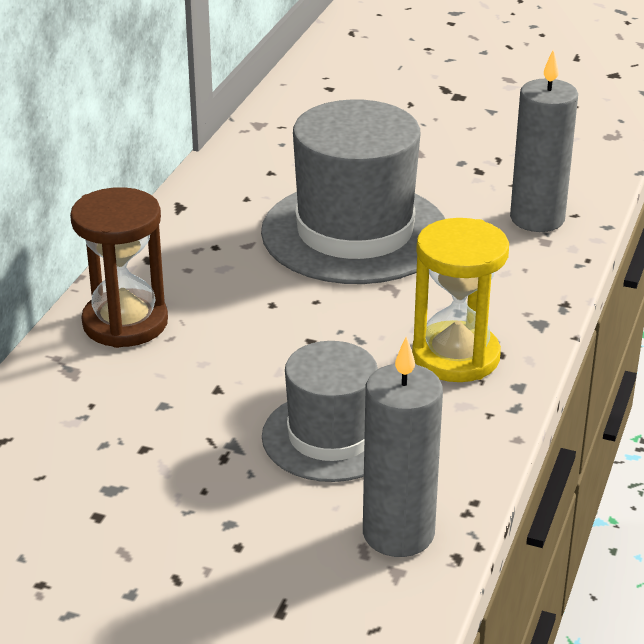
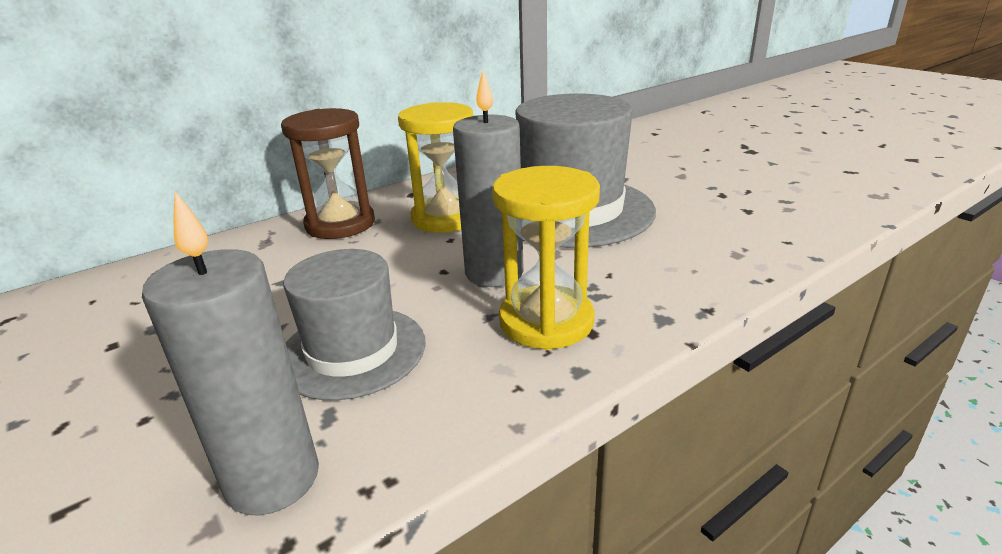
camera: 35 degrees right, 5 degrees down
grey candle [510,50,578,232] -> grey candle moved to [453,70,524,287]
none -> yellow hourglass [398,102,473,233]

